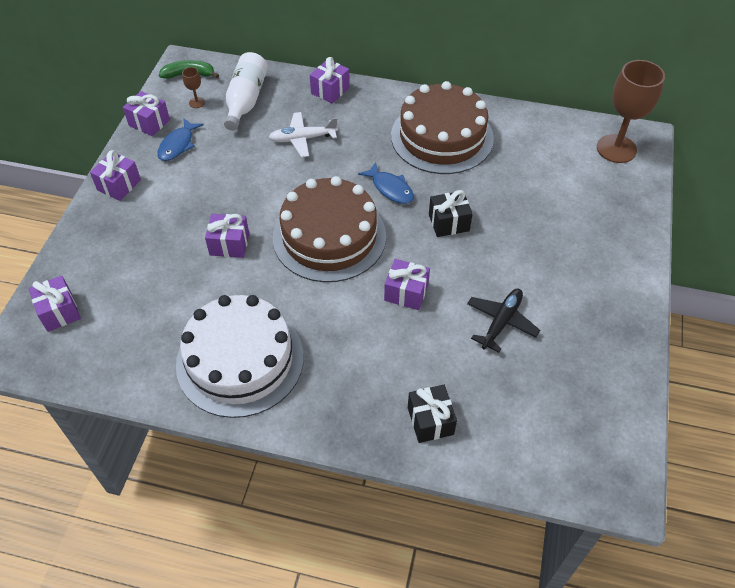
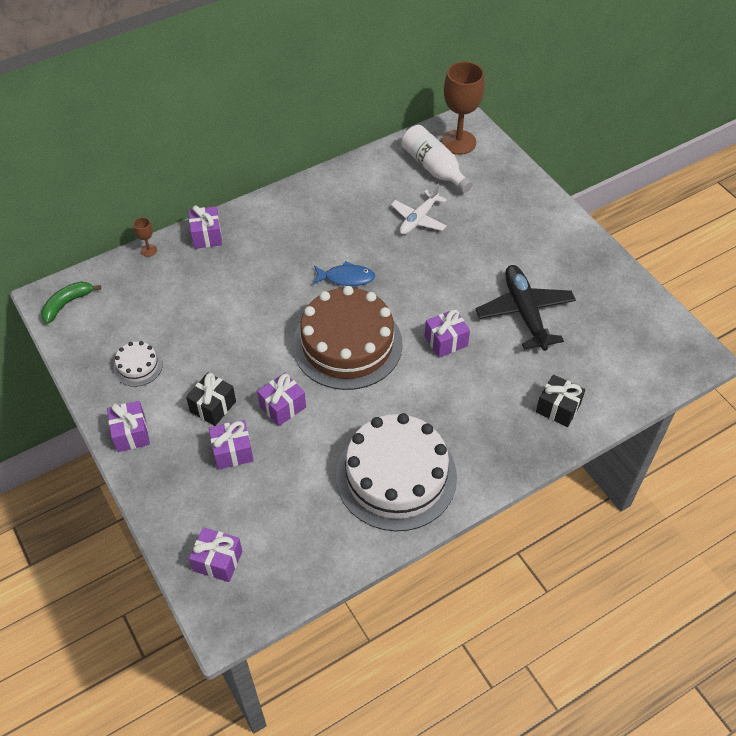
camera: 45 degrees left, 0 degrees up
purple gift [123,91,170,136] -> purple gift moved to [209,420,254,469]
blue fish [157,118,204,161] -> white cake [113,341,163,387]
brown goblet [182,67,205,108] -> brown goblet moved to [133,217,157,257]
white bottle [224,52,268,131] -> white bottle moved to [402,125,473,193]
white plane [269,112,338,157] -> white plane moved to [391,184,447,235]
brown cake [391,81,494,174] -> none
black gift [429,190,473,237] -> black gift moved to [186,373,236,426]
black plane [467,289,540,353] -> black plane [475,265,576,351], size x1.51

